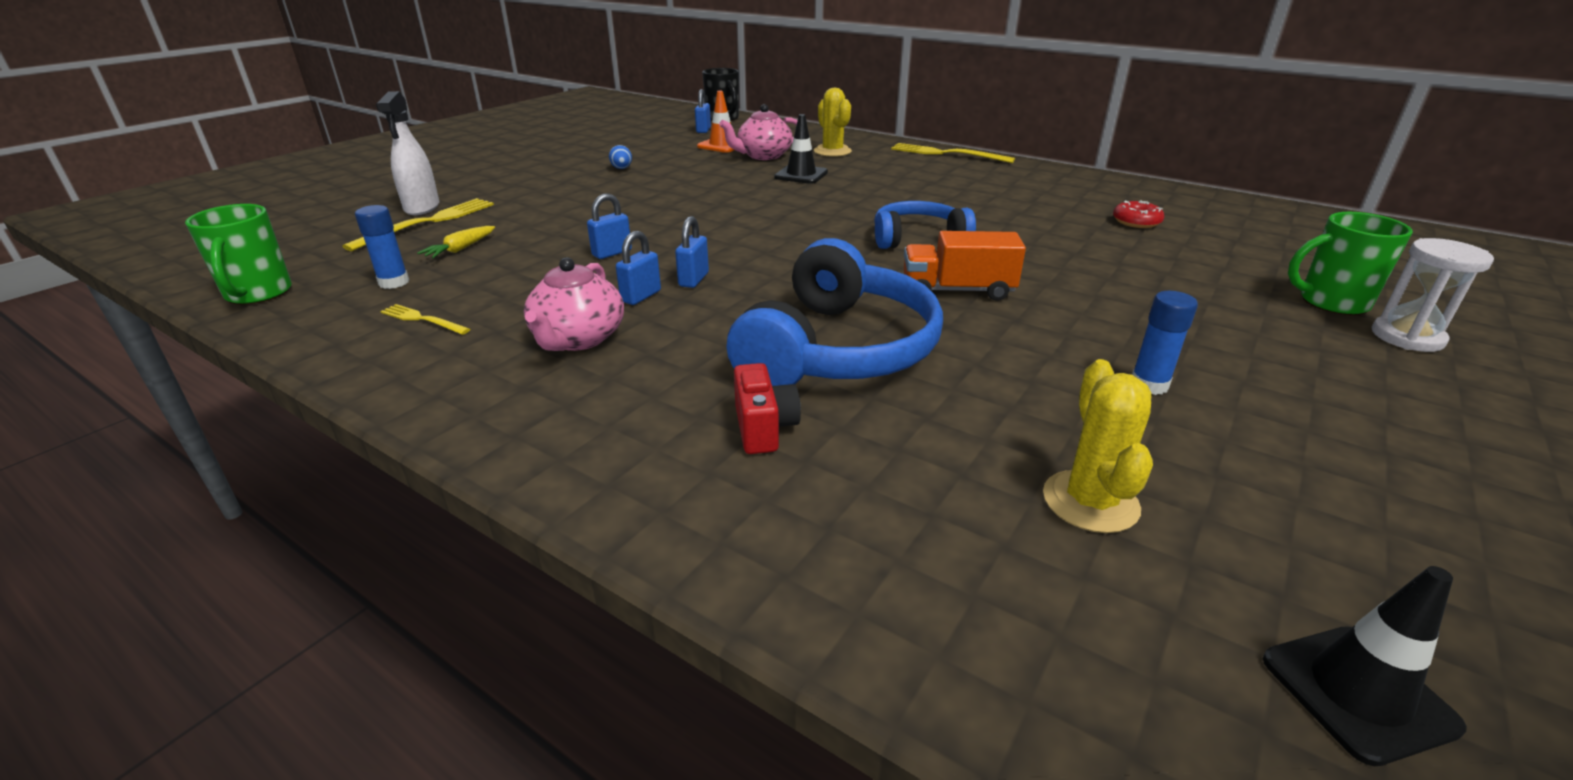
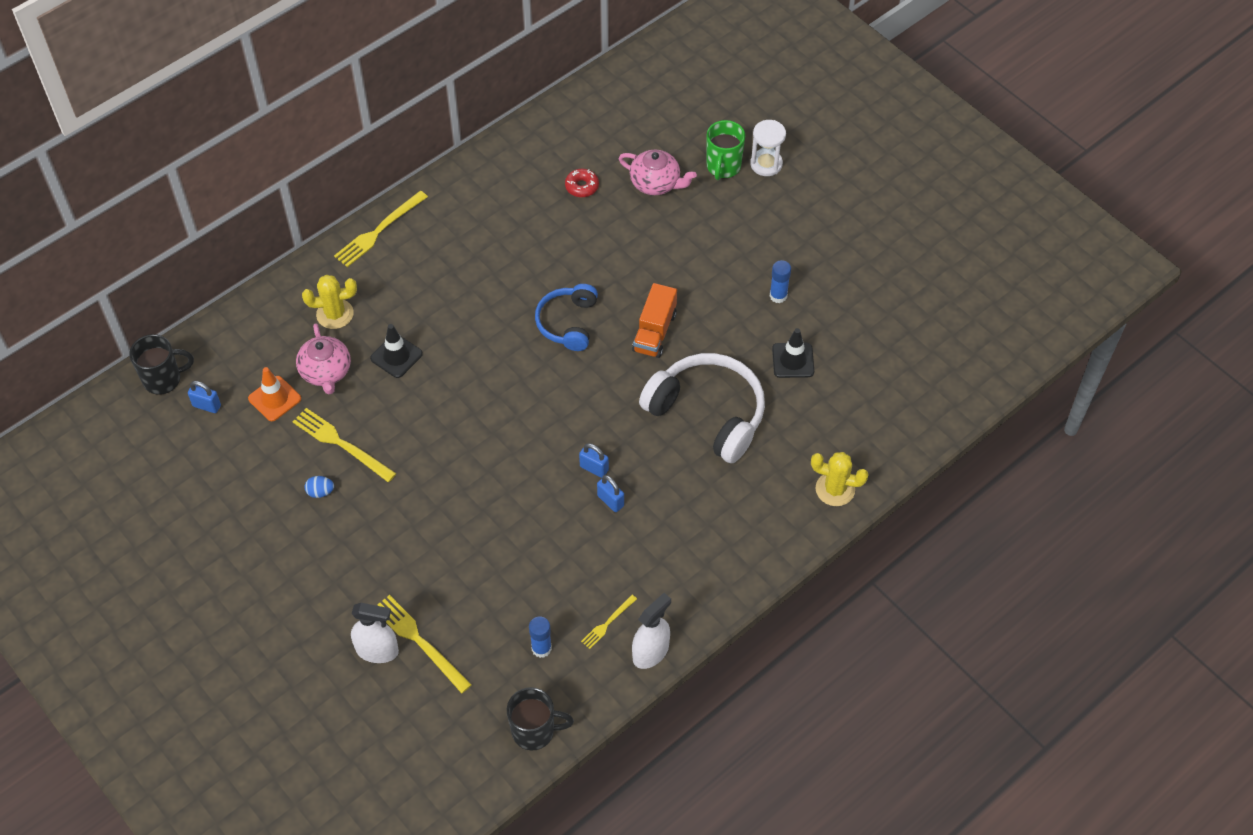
camera: 75 degrees left, 25 degrees up
green mug [185,204,292,305] -> black mug [507,687,574,751]
yellow carrot [417,226,495,258] -> none
pink teapot [524,257,624,351] -> pink teapot moved to [619,150,697,195]
blue padlock [587,194,632,259] -> none
blue headphones [726,238,943,386] -> white headphones [639,353,765,463]
red camera [734,363,801,454] -> none
yellow cactus [1043,359,1153,533] -> yellow cactus moved to [811,452,869,506]
black traffic cone [1263,566,1467,766] -> black traffic cone moved to [772,328,814,378]
none -> yellow fork [293,408,397,482]
none -> white spray bottle [632,593,671,669]

